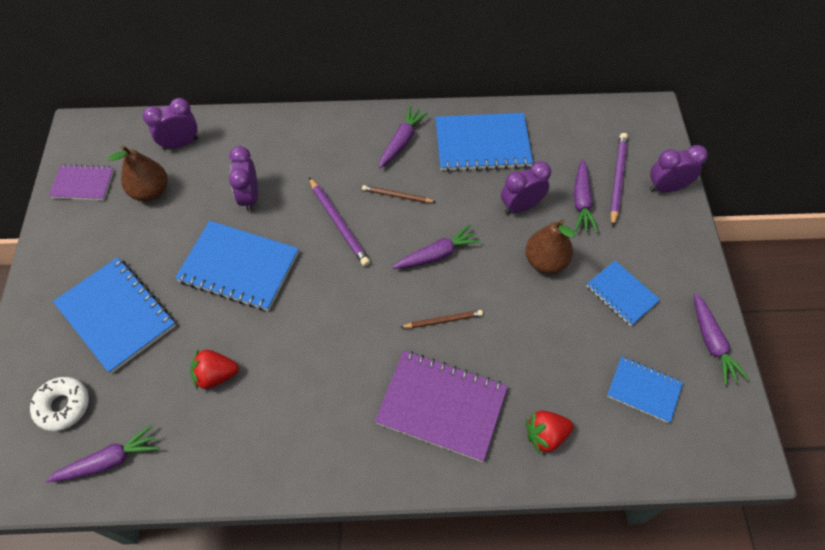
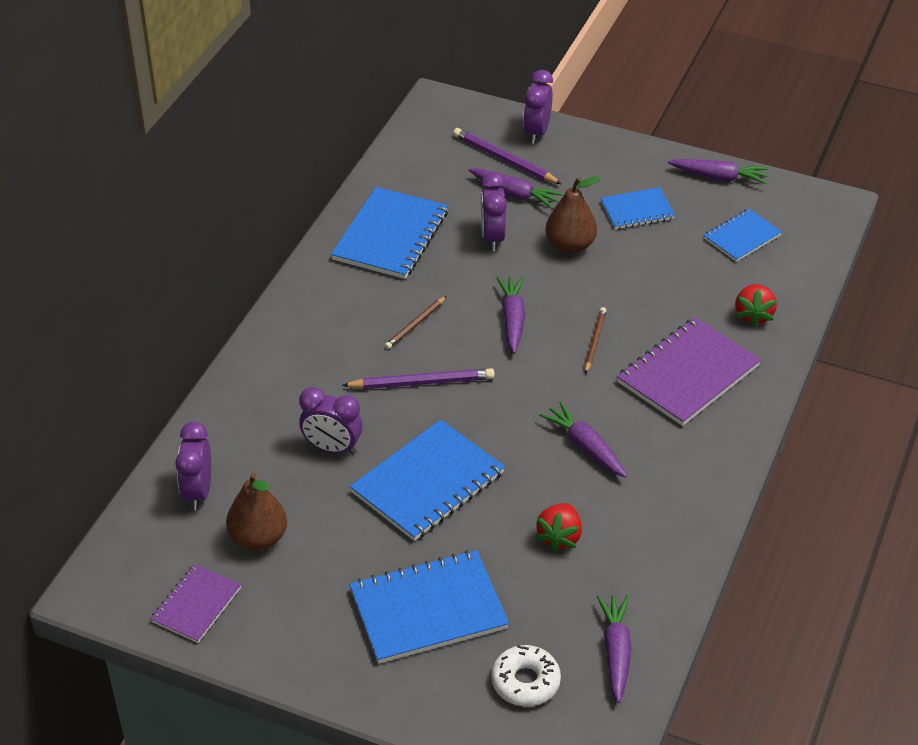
camera: 65 degrees left, 15 degrees down
purple carrot [379,106,428,168] -> purple carrot moved to [539,401,627,478]

